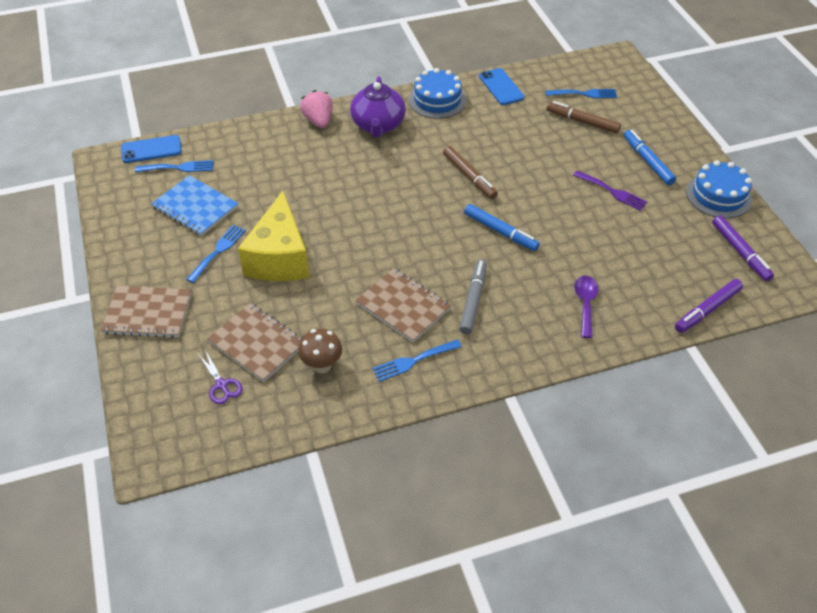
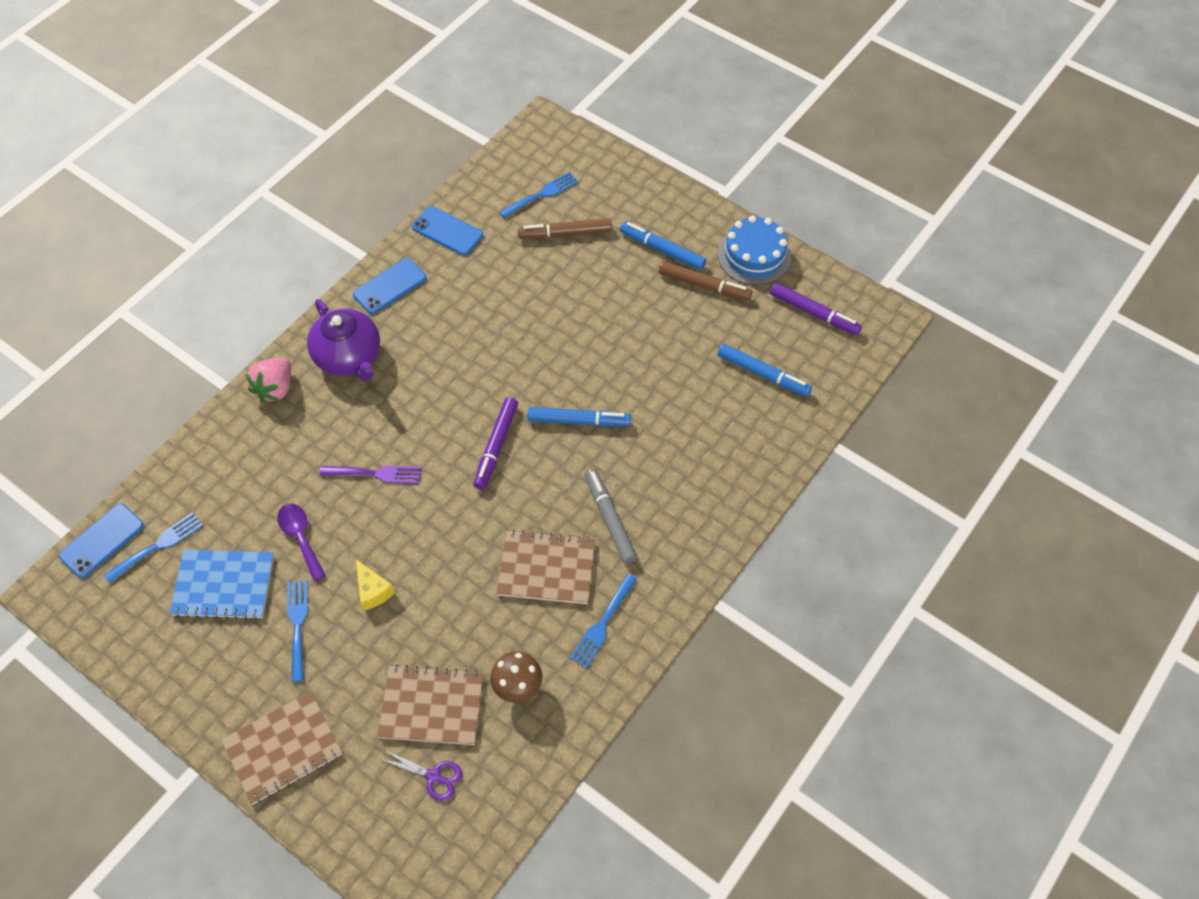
camera: 35 degrees left, 10 degrees up
yellow cheese [238,191,309,281] -> yellow cheese [356,560,395,610], size x0.43
pink strawberry [300,90,333,128] -> pink strawberry turned 105 degrees counterclockwise [246,357,291,403]
blue cake [409,68,466,119] -> blue phone [353,258,427,314]
brown marker [443,146,498,199] -> brown marker moved to [659,261,752,301]
purple fork [573,170,648,211] -> purple fork moved to [319,466,421,484]
purple spoon [574,276,598,338] -> purple spoon moved to [278,503,326,581]
purple marker [675,279,743,333] -> purple marker moved to [474,397,518,490]
none -> blue marker [718,344,812,397]

